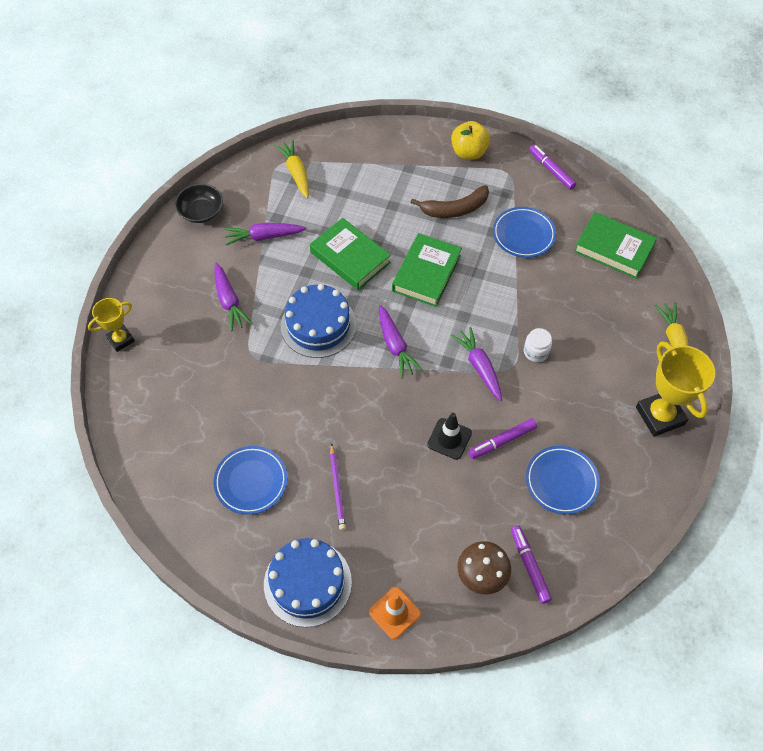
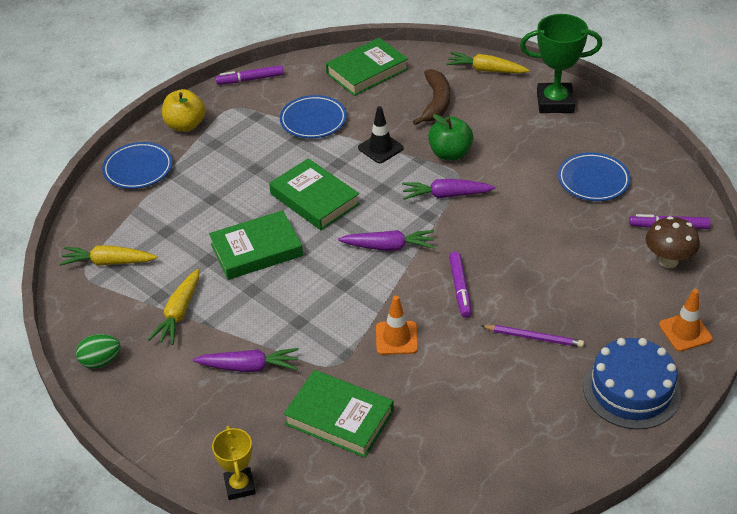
camera: 65 degrees left, 15 degrees down
black bowl [175,184,223,223] -> green egg [76,334,121,369]
blue plate [214,446,287,515] -> blue plate moved to [102,142,172,189]
purple carrot [224,223,306,245] -> yellow carrot [148,269,199,345]
blue cake [281,284,356,358] -> none
brown banana [410,185,489,218] -> brown banana moved to [413,69,450,125]
black traffic cone [427,413,472,460] -> black traffic cone moved to [358,106,404,163]
purple marker [468,418,537,459] -> purple marker moved to [449,252,472,318]
white jar [524,328,552,362] -> green apple [428,114,473,160]
yellow trophy [636,341,715,437] -> green trophy [520,14,602,113]
none -> green book [284,370,394,458]
none -> orange traffic cone [376,296,418,355]

